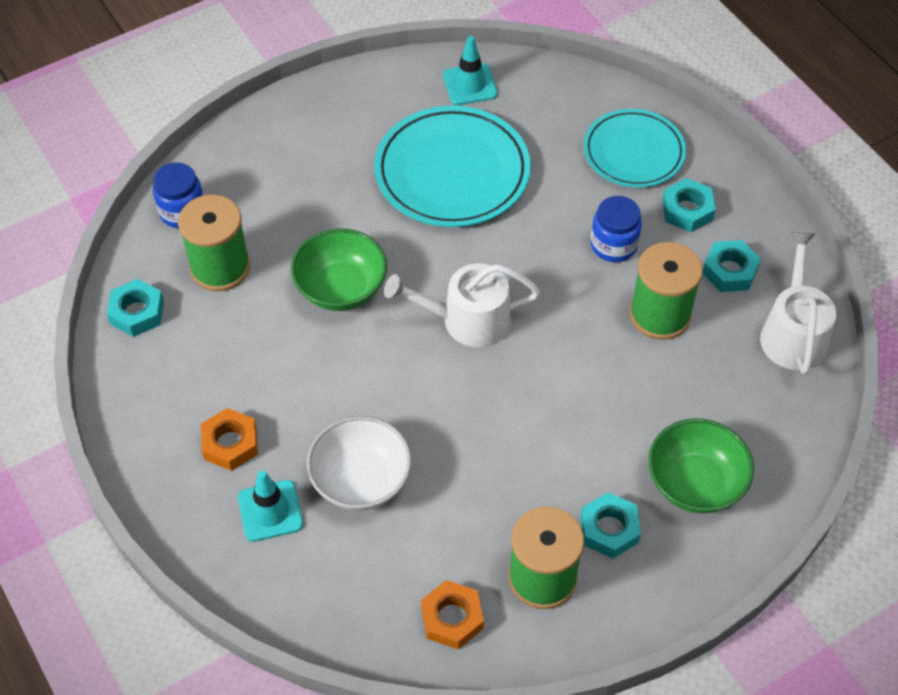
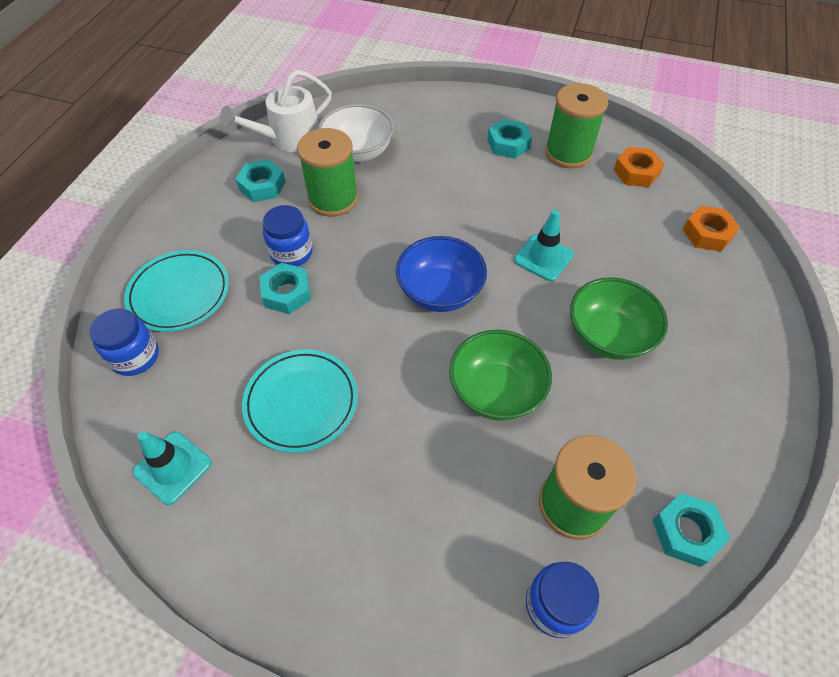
camera: 130 degrees left, 0 degrees up
orange nut [201,408,258,471] -> orange nut moved to [682,206,740,252]
turquoise traffic cone [238,470,303,542] -> turquoise traffic cone moved to [514,210,574,281]
white bowl [307,416,412,511] -> white bowl moved to [318,104,394,162]
turquoise plate [374,106,531,227] -> turquoise plate [242,349,358,453], size x0.66
white watering can [384,263,540,347] -> blue bowl [396,236,487,312]
green bowl [648,418,754,513] -> green bowl moved to [570,277,668,360]
turquoise nut [662,178,716,232] -> turquoise nut moved to [259,263,311,314]
none -> blue jar [89,309,159,376]

